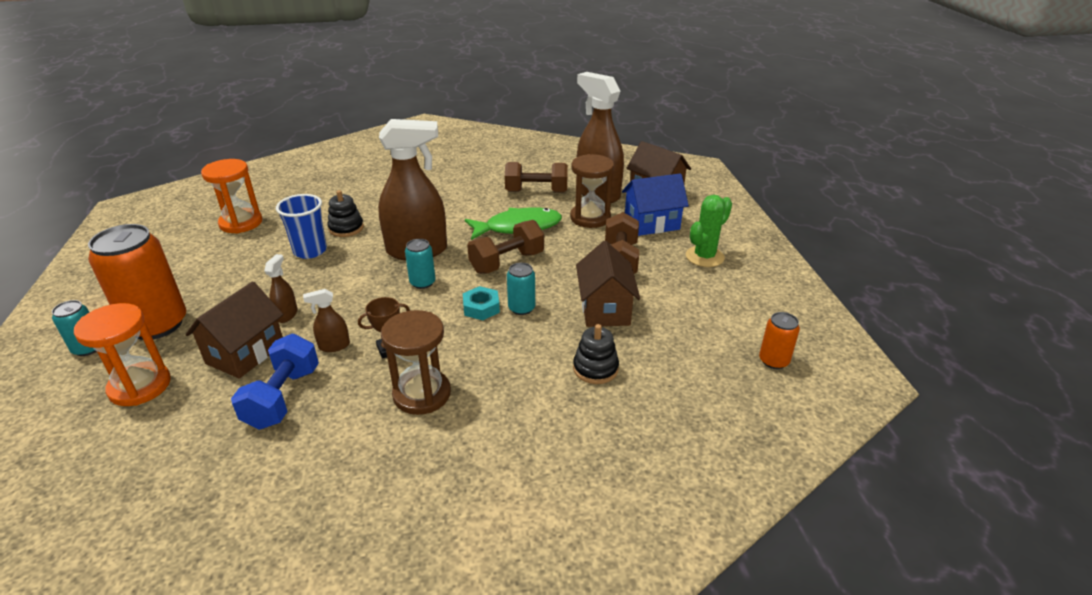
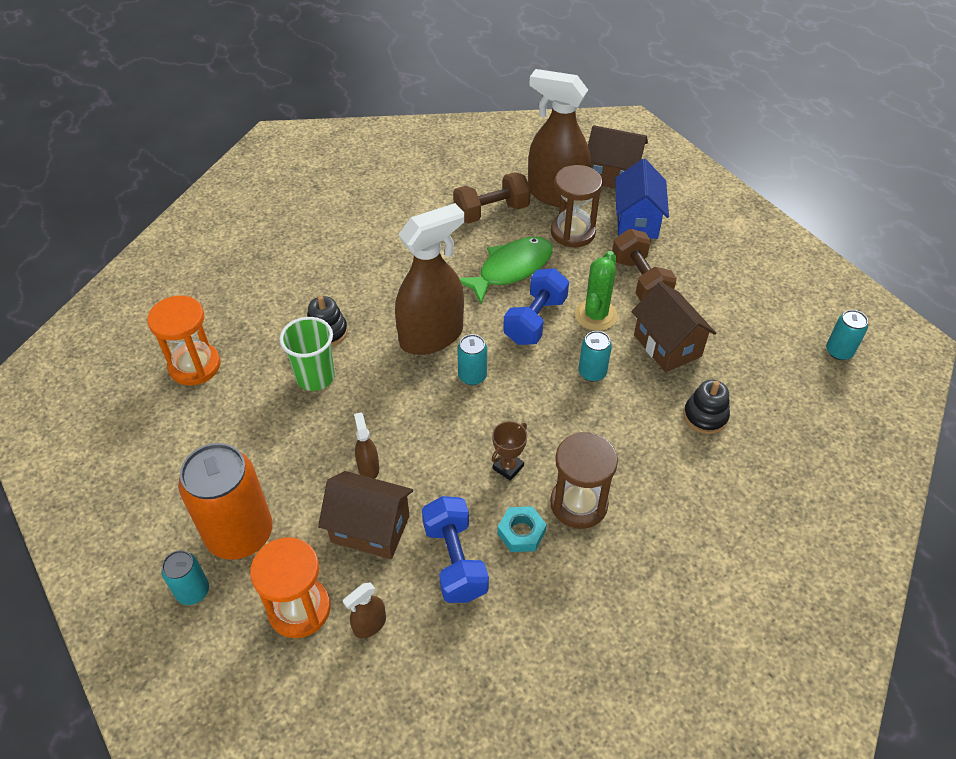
camera: 25 degrees left, 15 degrees up
brown house [185,281,284,379] -> brown house turned 75 degrees counterclockwise [318,471,413,559]
blue cup [276,194,327,259] -> green cup [279,317,335,391]
brown spray bottle [303,289,350,352] -> brown spray bottle moved to [343,582,386,638]
turquoise nut [463,286,500,320] -> turquoise nut moved to [497,506,547,552]
brown dumbbell [467,220,544,274] -> blue dumbbell [503,268,569,345]
blue house [622,173,689,236] -> blue house turned 45 degrees counterclockwise [615,159,669,239]
green cactus [686,195,732,267] -> green cactus moved to [575,251,617,331]
orange can [759,312,800,369] -> turquoise can [826,310,868,360]

